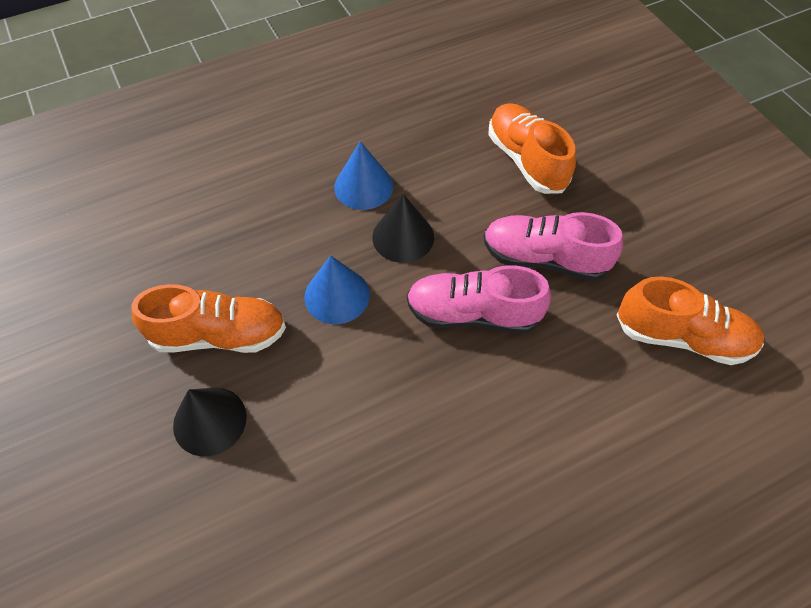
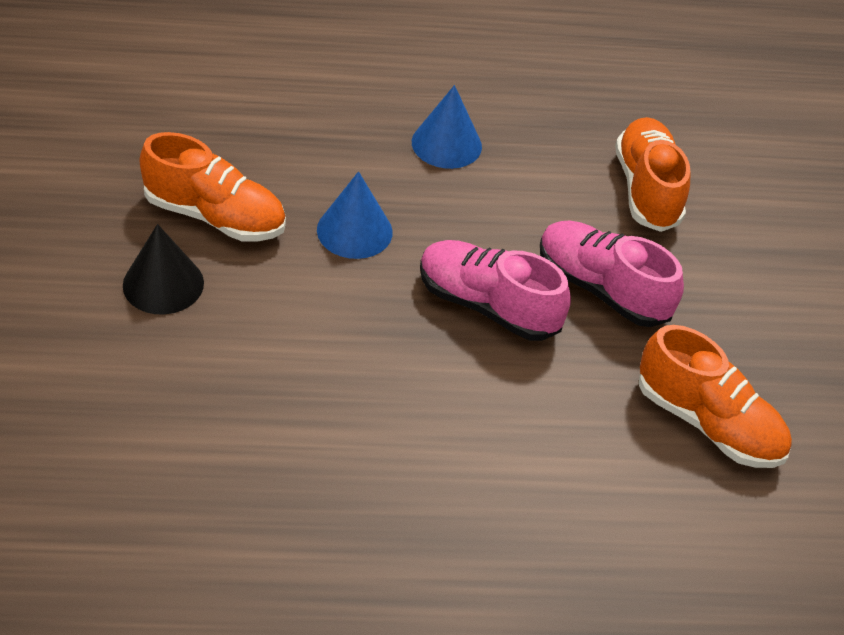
camera: 20 degrees right, 10 degrees down
black cone [372,194,434,263] -> none

